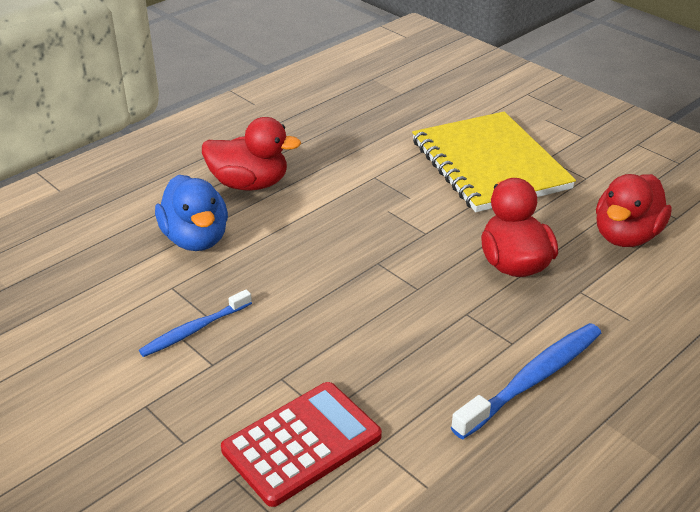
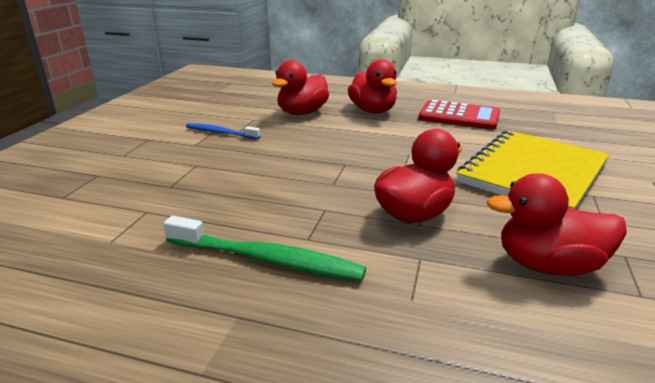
camera: 60 degrees right, 10 degrees down
blue duck [155,175,228,251] -> red duck [272,60,329,115]
red calculator [221,382,382,507] -> red calculator moved to [418,100,500,130]
blue toothbrush [451,323,601,439] -> green toothbrush [164,216,366,281]

